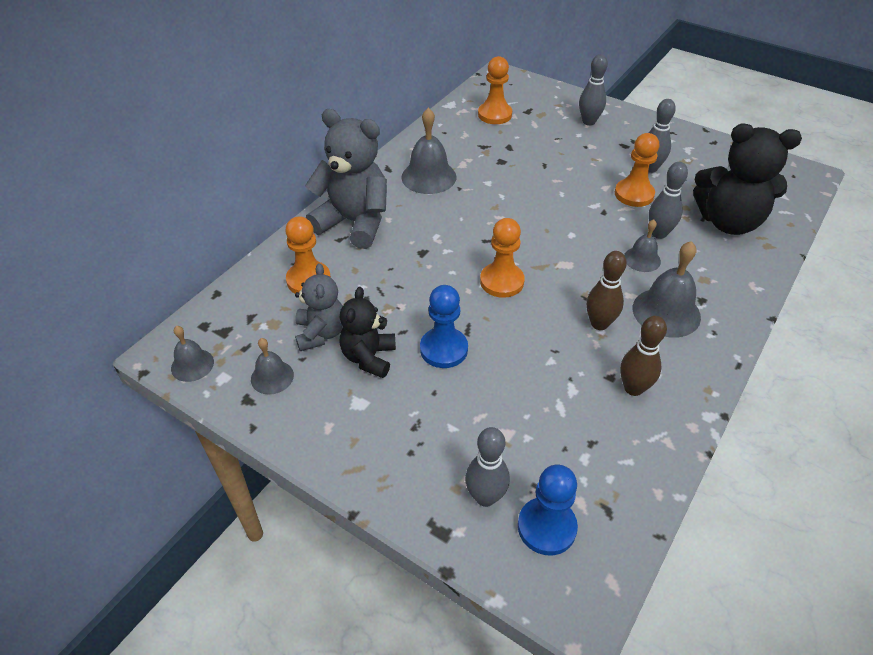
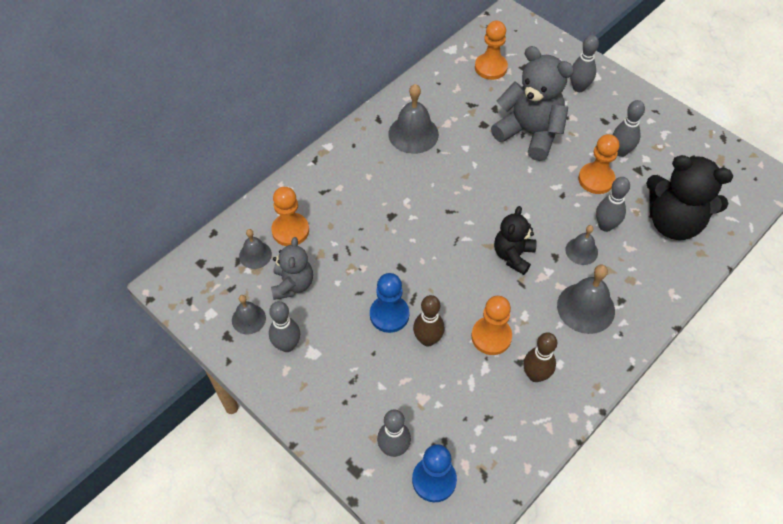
camera: 10 degrees right, 10 degrees up
grey bell [171,326,214,382] -> grey bell moved to [239,229,272,269]
grey teddy bear [305,109,387,249] -> grey teddy bear moved to [491,46,574,161]
black teddy bear [340,287,396,378] -> black teddy bear moved to [494,206,537,275]
orange pawn [480,218,525,298] -> orange pawn moved to [471,296,512,355]
brown bowling pin [586,251,627,330] -> brown bowling pin moved to [413,295,445,346]
none -> grey bowling pin [269,301,300,352]

